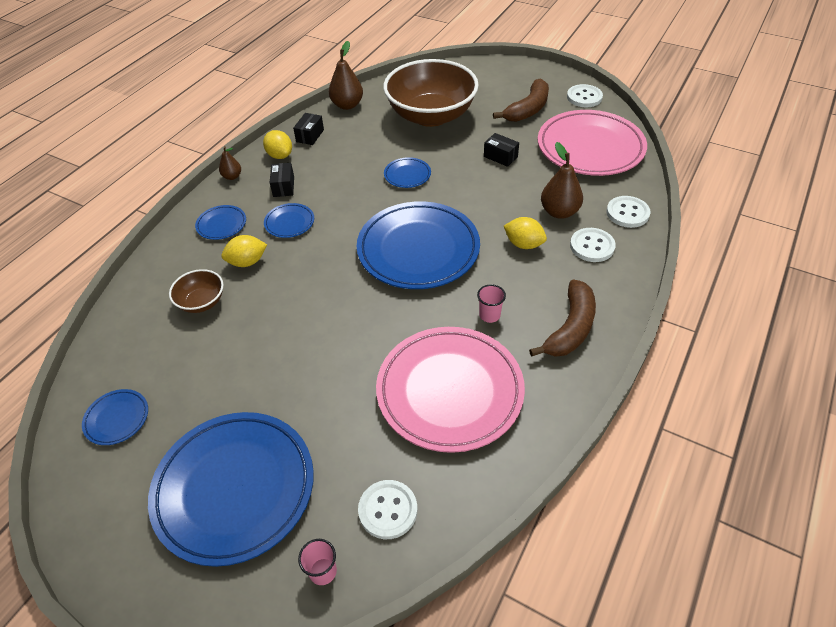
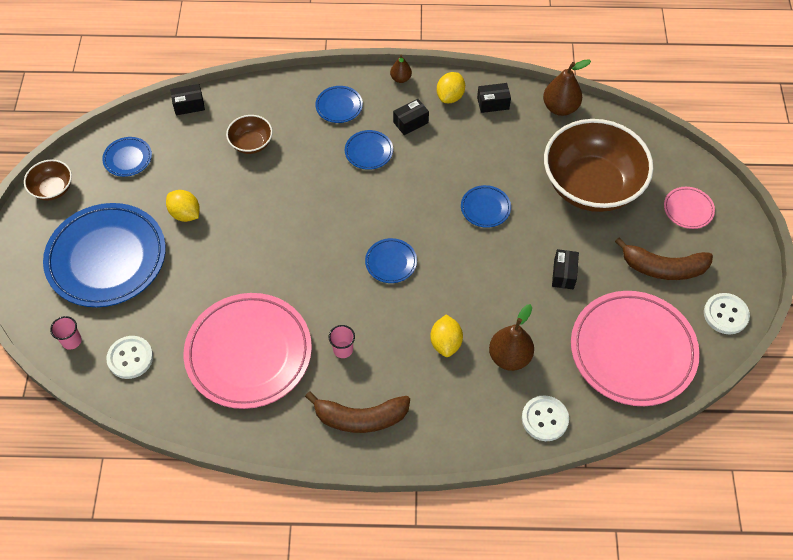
camera: 60 degrees right, 10 degrees up
yellow lemon [221,235,267,267] -> yellow lemon moved to [166,190,200,222]
blue plate [357,201,480,289] -> blue plate [365,238,417,283], size x0.43
white button [570,228,616,262] -> none
none -> brown bowl [24,160,72,201]
none -> black box [170,84,205,115]
none -> pink plate [664,187,715,229]

